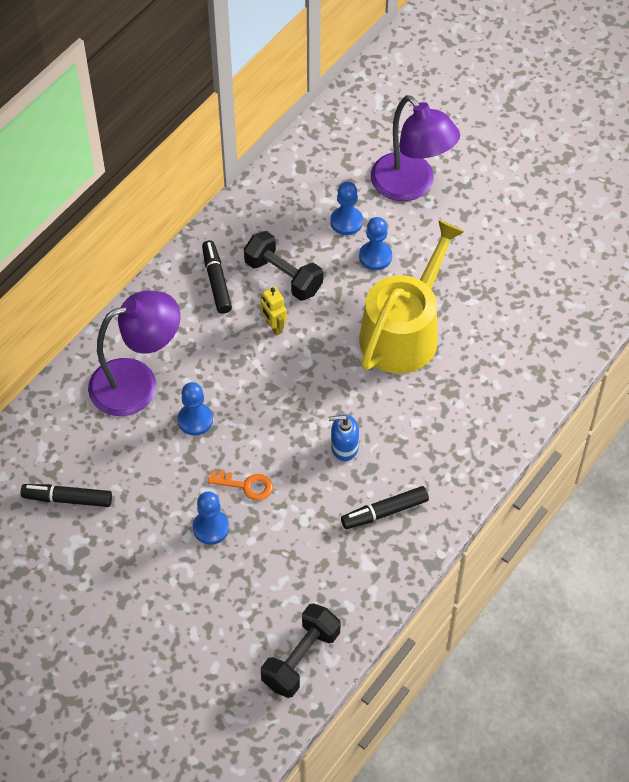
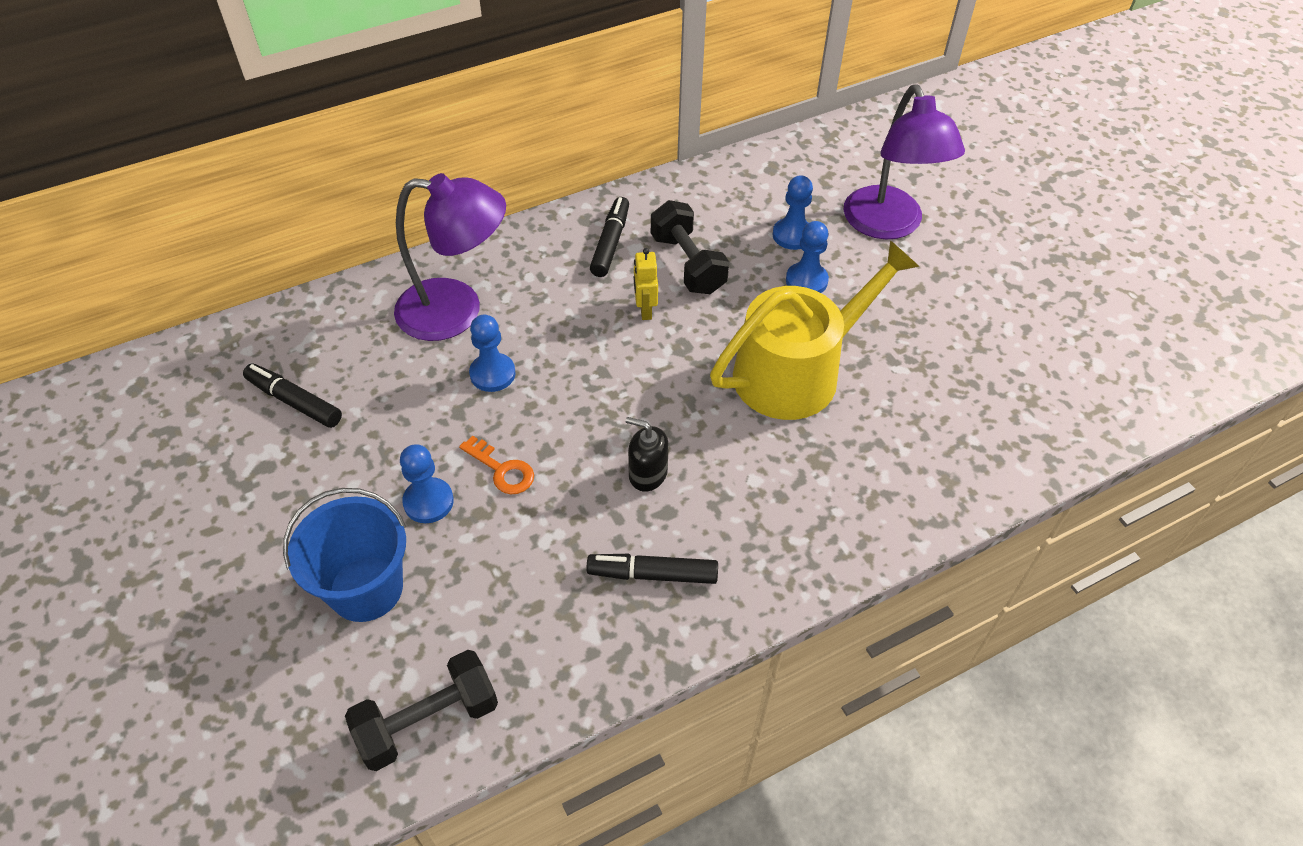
camera: 25 degrees right, 5 degrees down
blue soap dispenser [329,415,359,461] -> black soap dispenser [626,417,669,492]
none -> blue bucket [283,488,406,622]

